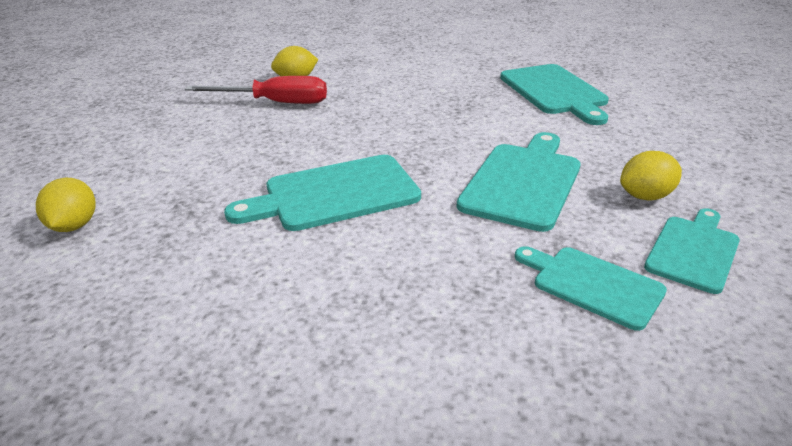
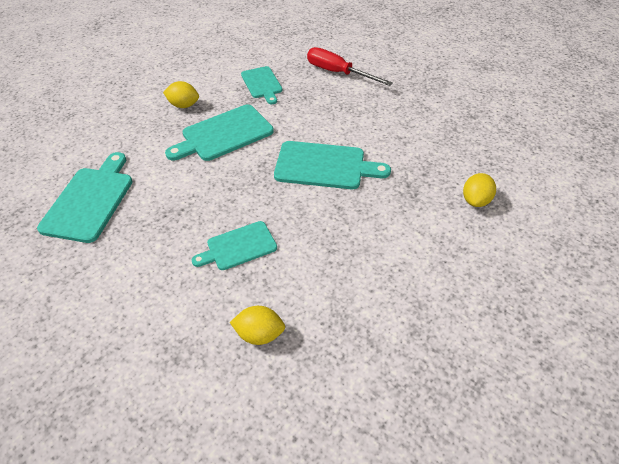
camera: 150 degrees left, 15 degrees up
red screwdriver [185,76,327,104] -> red screwdriver moved to [307,47,393,86]
turquoise cutting board [644,208,740,294] -> turquoise cutting board moved to [192,221,277,270]

